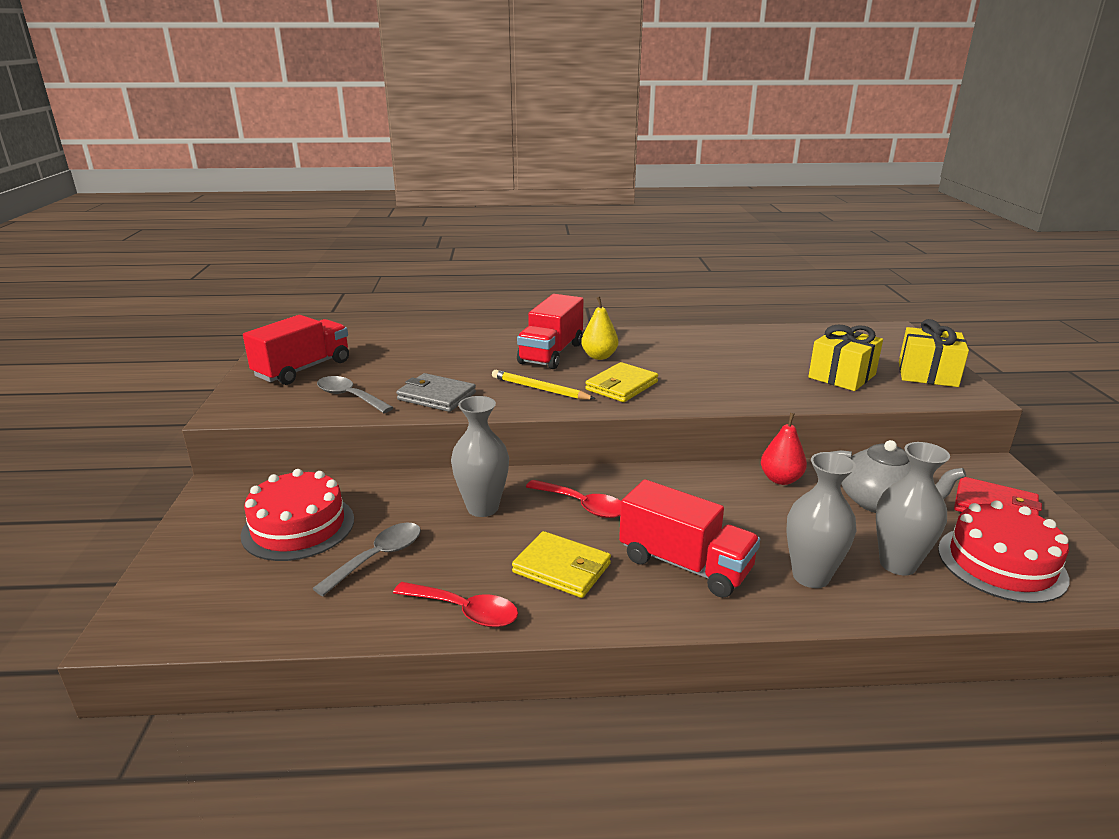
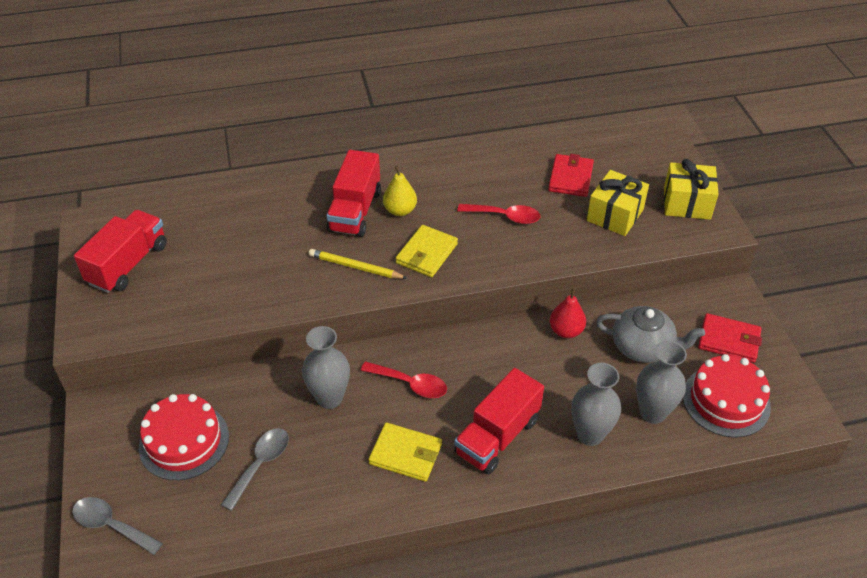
camera: 10 degrees left, 20 degrees up
grey spoon [317,376,394,413] -> grey spoon moved to [72,497,163,555]
red spoon [393,582,518,627] -> red spoon moved to [457,204,540,224]
grey wallet [396,373,476,412] -> none
red truck [619,479,760,598] -> red truck turned 105 degrees clockwise [454,368,544,474]
none -> red wallet [548,154,594,197]

